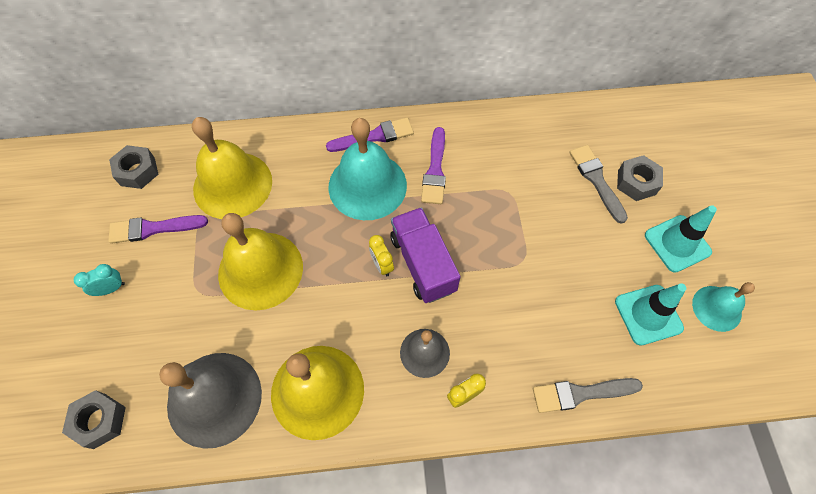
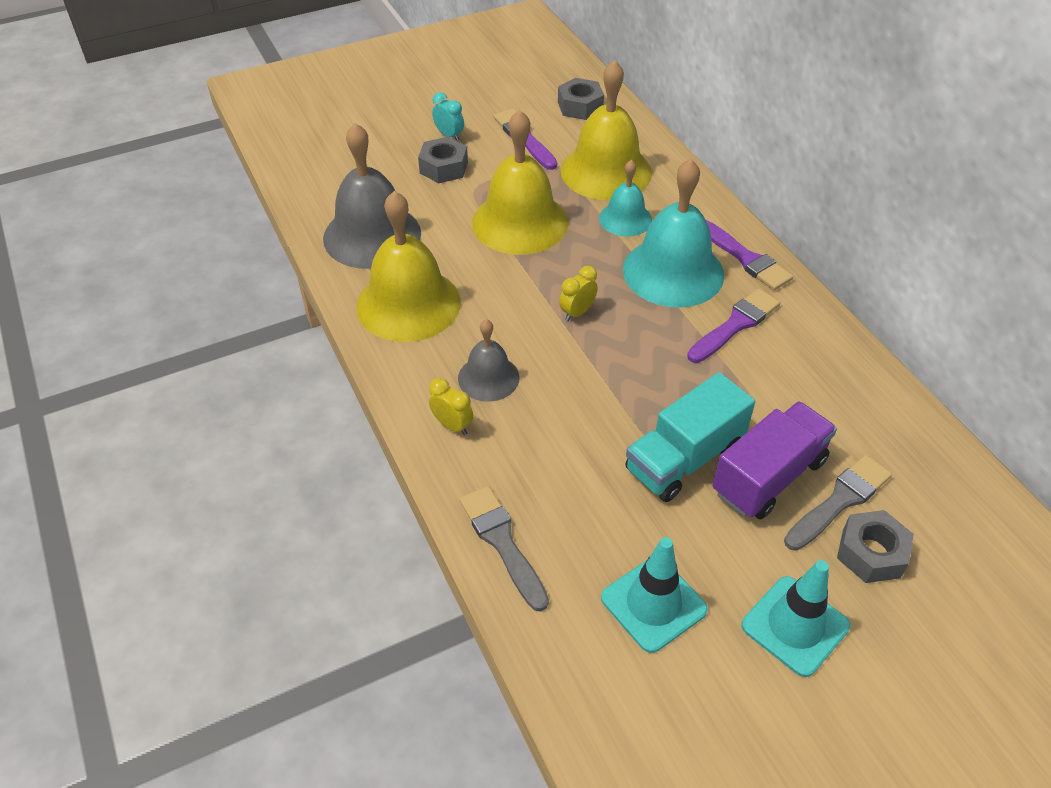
camera: 70 degrees right, 15 degrees down
grey nut [62,390,126,449] -> grey nut moved to [418,137,468,183]
purple truck [390,207,460,303] -> purple truck moved to [712,401,837,520]
purple brush [421,127,446,204] -> purple brush turned 150 degrees clockwise [687,289,780,363]
turquoise bell [692,282,755,332] -> turquoise bell moved to [599,160,652,237]
none -> turquoise truck [625,372,755,502]

